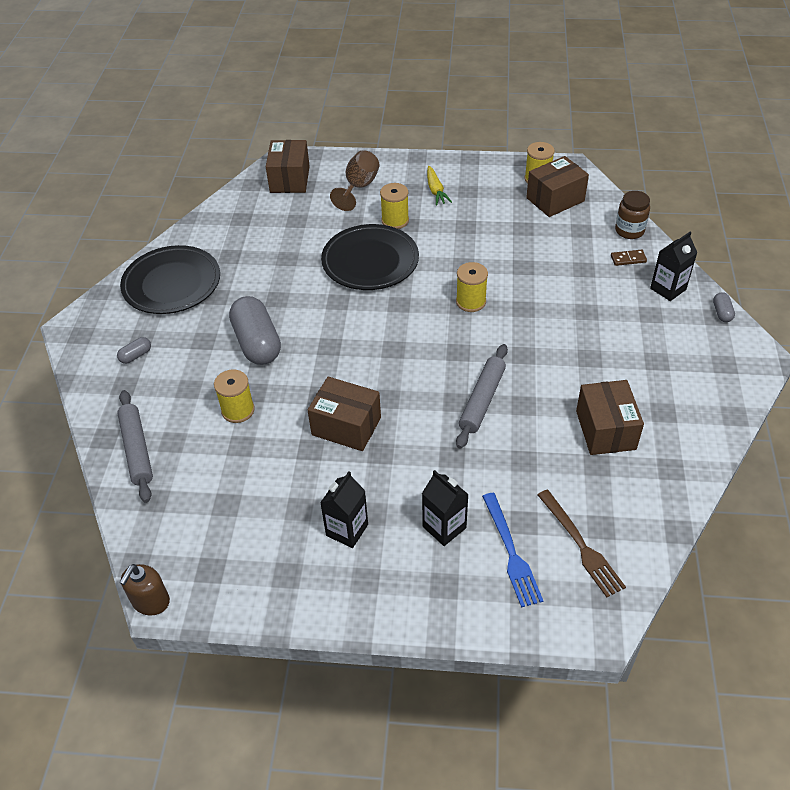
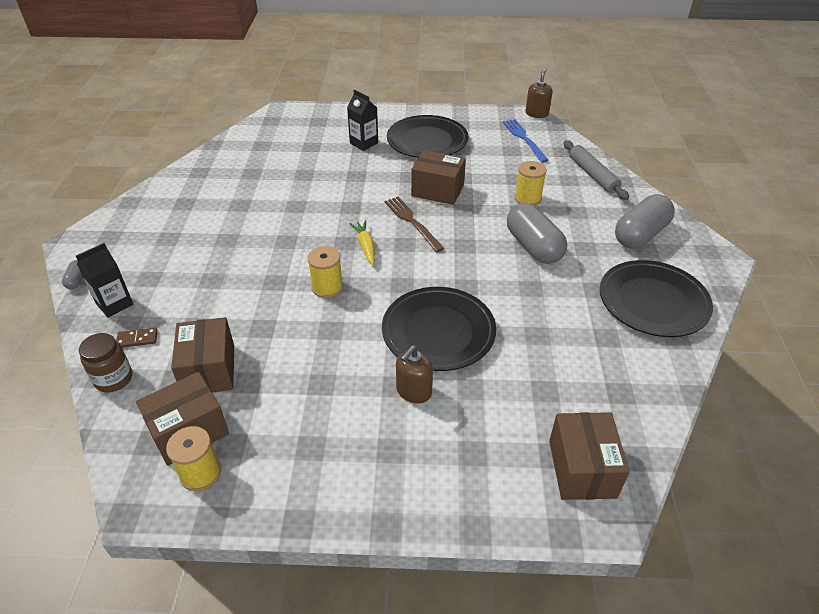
camera: 175 degrees right, 5 degrees down
grey capsule [117,337,151,364] -> grey capsule [615,194,675,248], size x2.32
black carton [320,471,368,548] -> black plate [387,115,468,158]
brown goblet [330,150,380,211] -> none
yellow spool [380,183,409,229] -> brown soap dispenser [396,345,433,404]
yellow carrot [427,166,452,205] -> yellow carrot moved to [349,220,375,265]
grey rolling pin [456,344,508,449] -> none
blue fork [482,493,543,608] -> blue fork moved to [503,119,549,163]
brown fork [538,490,626,597] -> brown fork moved to [384,197,445,252]
brown box [576,380,644,455] -> brown box moved to [171,317,234,393]

